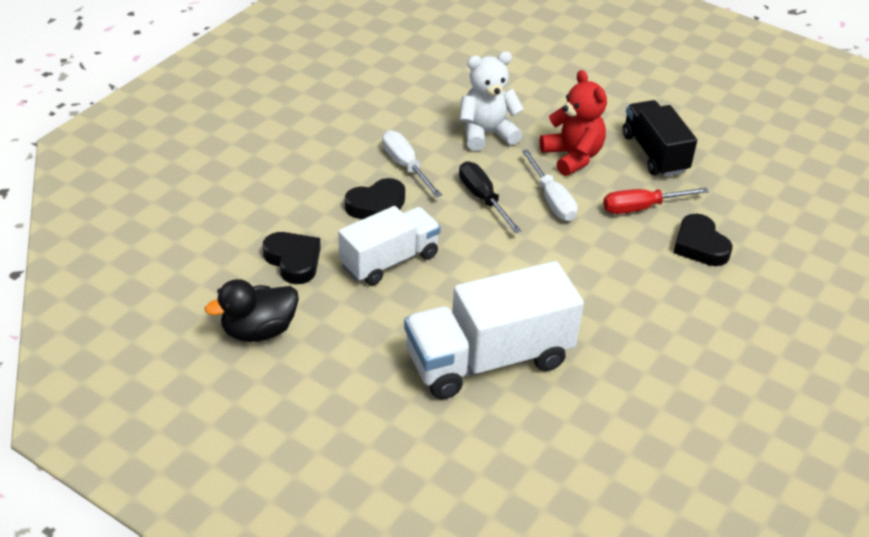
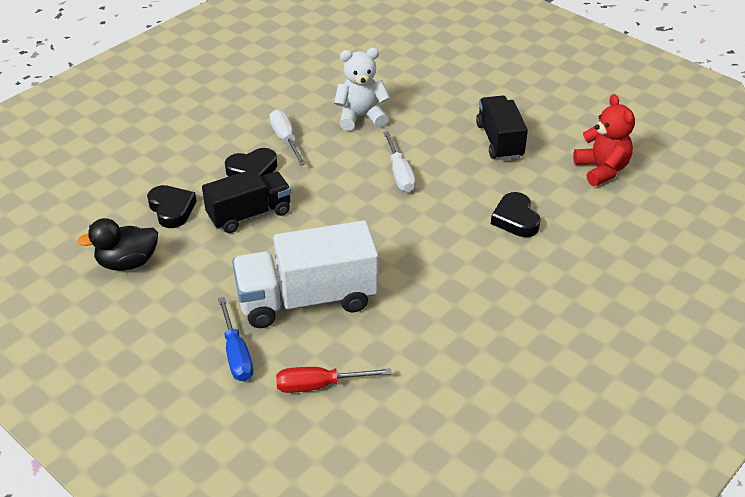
camera: 10 degrees right, 0 degrees up
white truck [338,206,441,285] -> black truck [202,169,291,233]
black screwdriver [459,161,521,233] -> none
red teddy bear [540,70,607,176] -> red teddy bear moved to [573,94,635,186]
red screwdriver [603,187,709,214] -> red screwdriver moved to [276,367,392,393]
none -> blue screwdriver [218,297,253,381]

